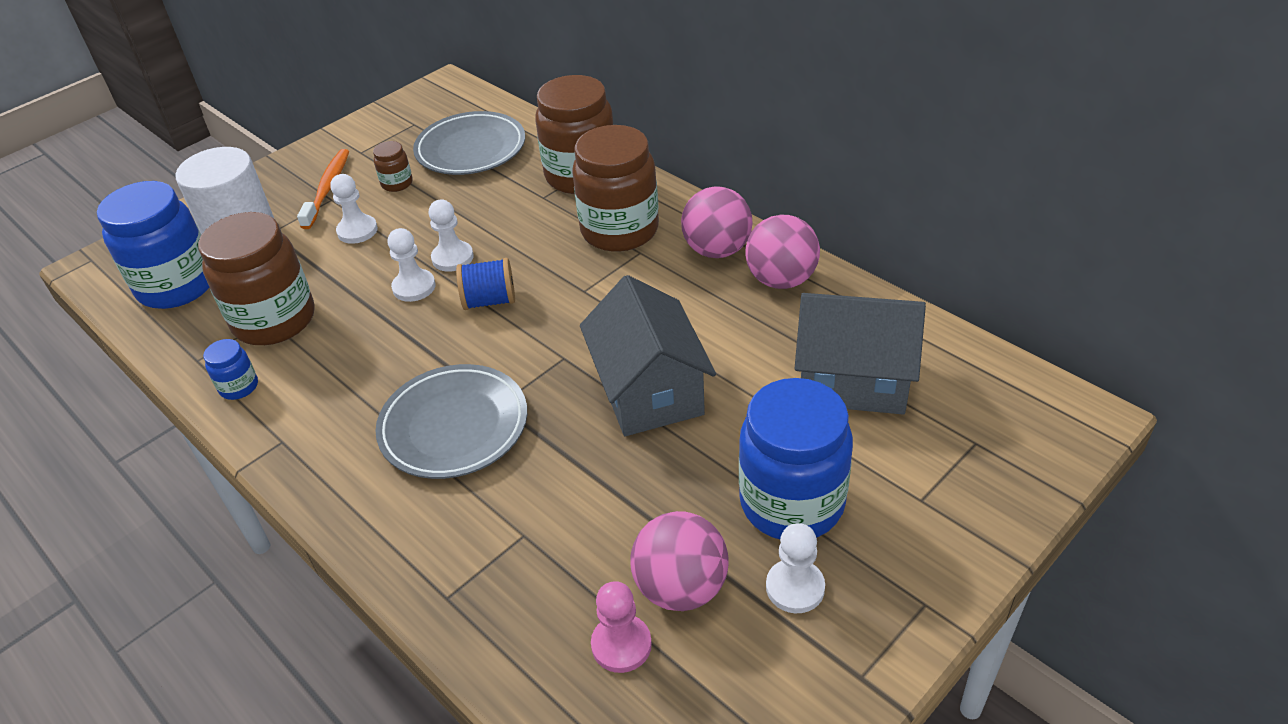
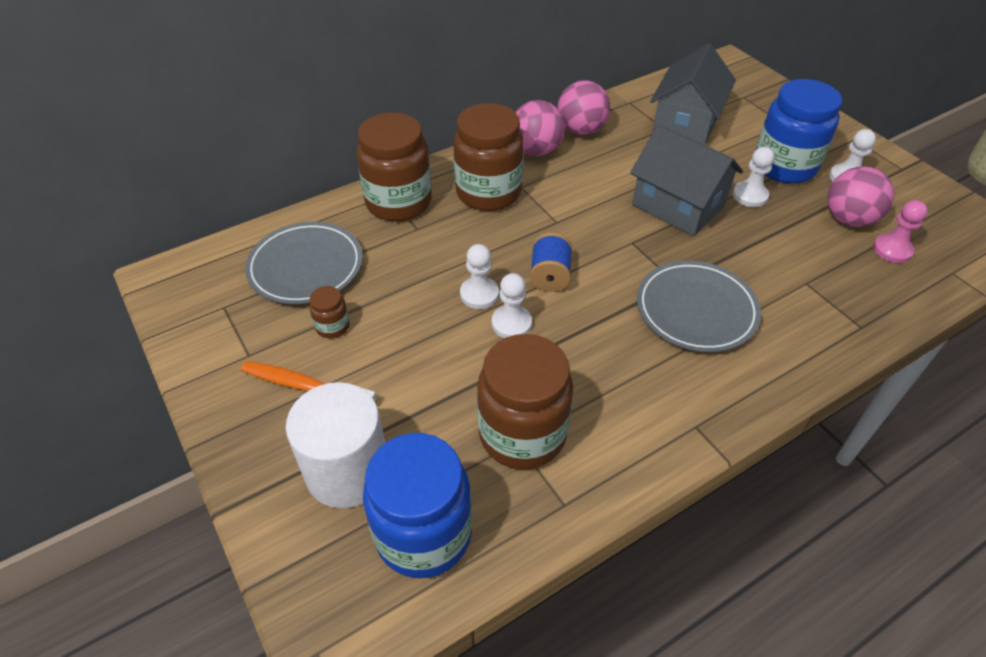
camera: 80 degrees left, 5 degrees up
blue jar [203,339,258,400] -> none
white pawn [330,174,378,244] -> white pawn moved to [733,147,775,207]
grey house [580,275,716,436] -> grey house turned 45 degrees clockwise [630,125,743,236]

